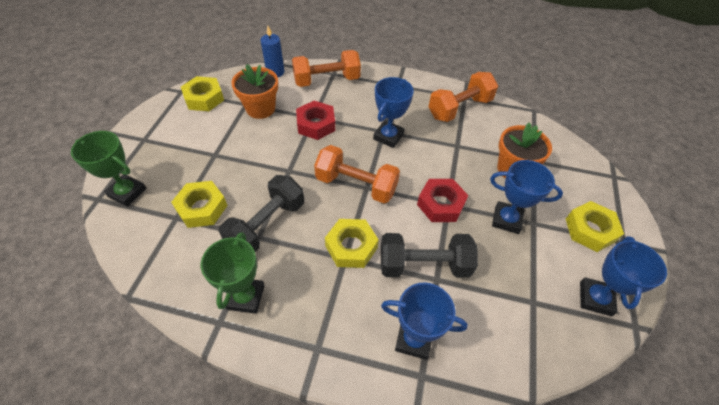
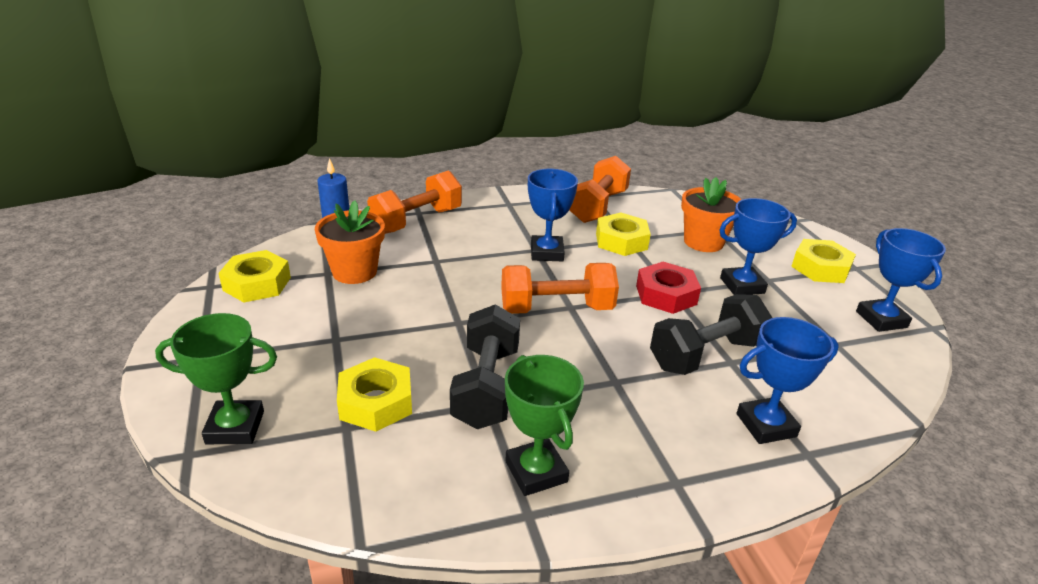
camera: 30 degrees left, 20 degrees down
red nut [296,101,335,140] -> none
yellow nut [325,219,379,268] -> yellow nut moved to [596,213,651,256]

